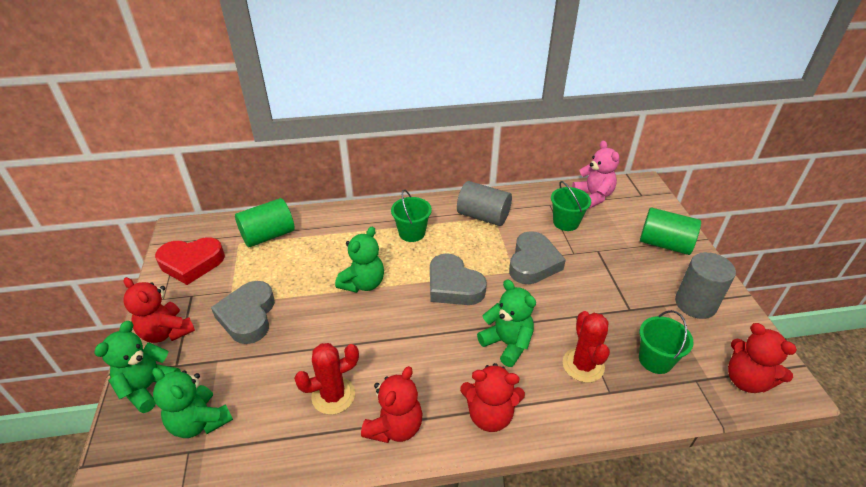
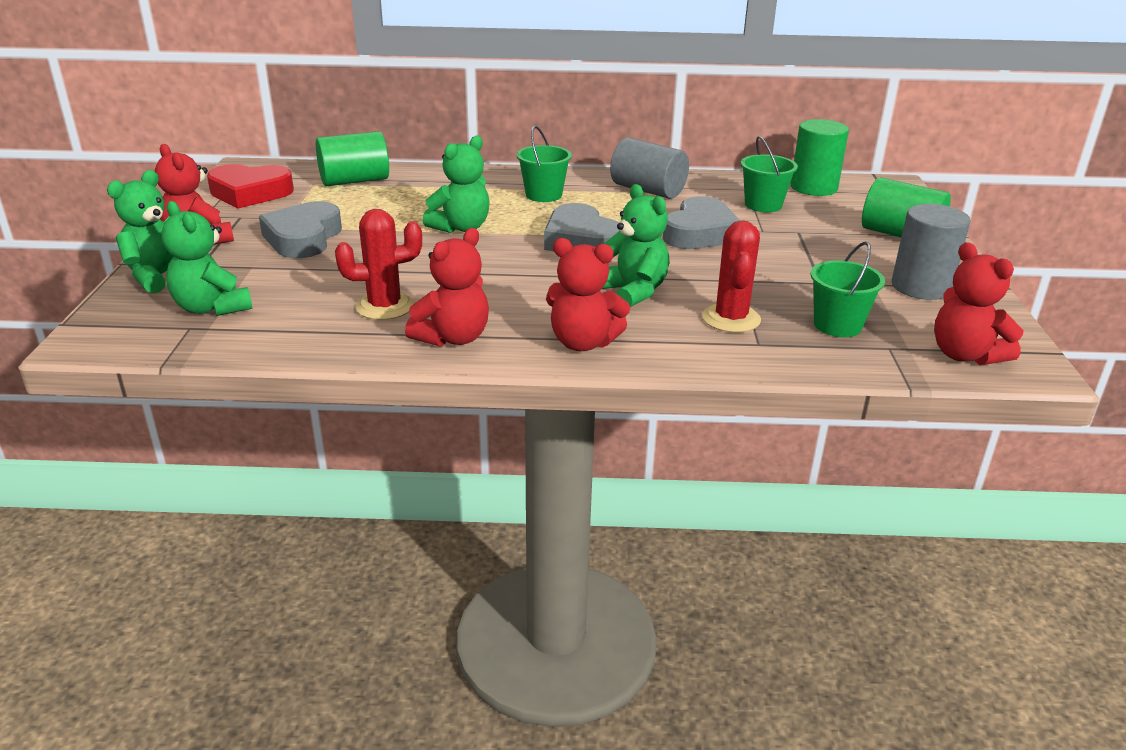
camera: 10 degrees right, 10 degrees down
pink teddy bear [572,141,619,208] -> green cylinder [790,119,849,196]

